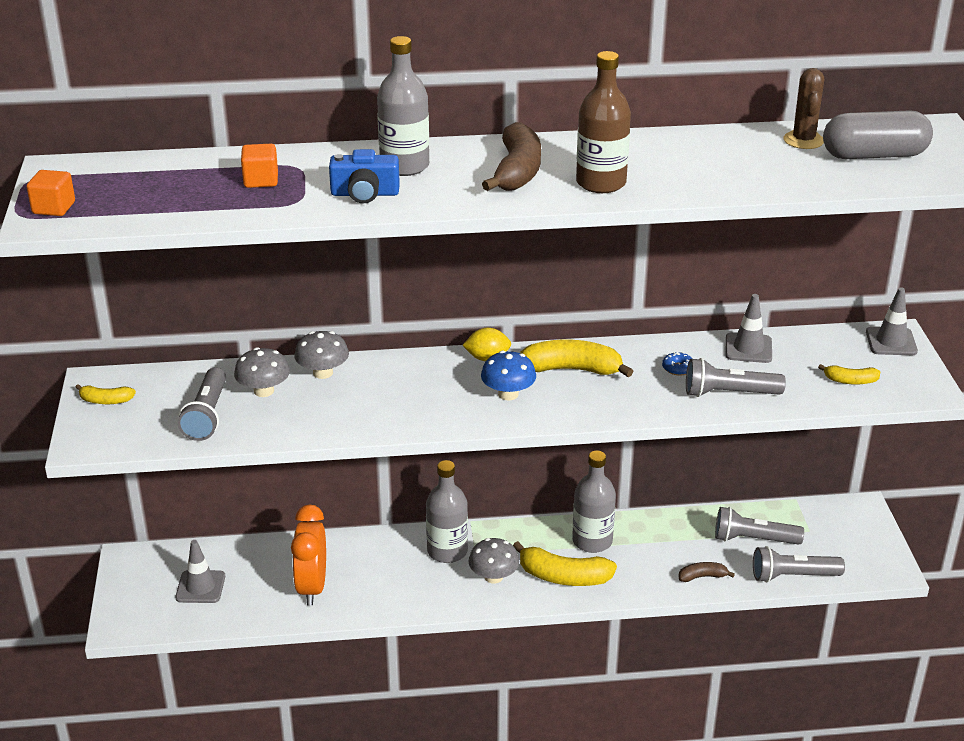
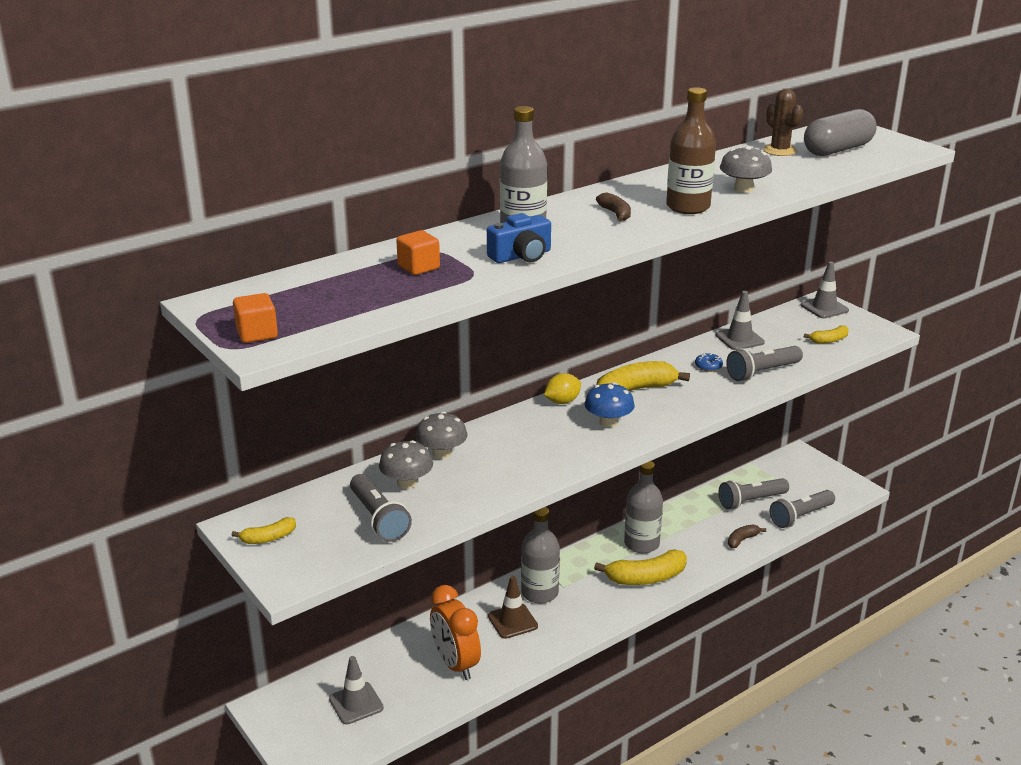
camera: 30 degrees left, 5 degrees down
grey mushroom [468,538,519,584] -> grey mushroom moved to [720,146,772,193]
brown banana [482,122,541,191] -> brown banana [596,192,631,221], size x0.53
none -> brown traffic cone [488,576,538,639]

